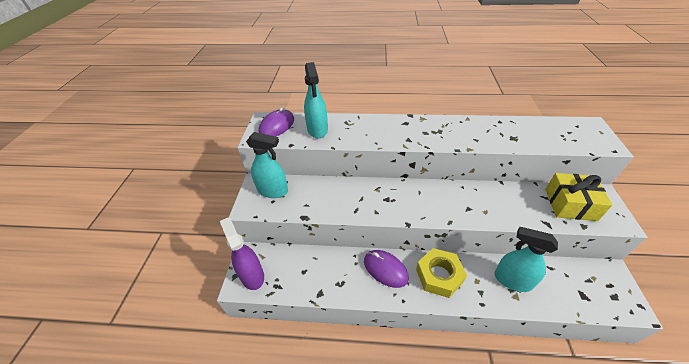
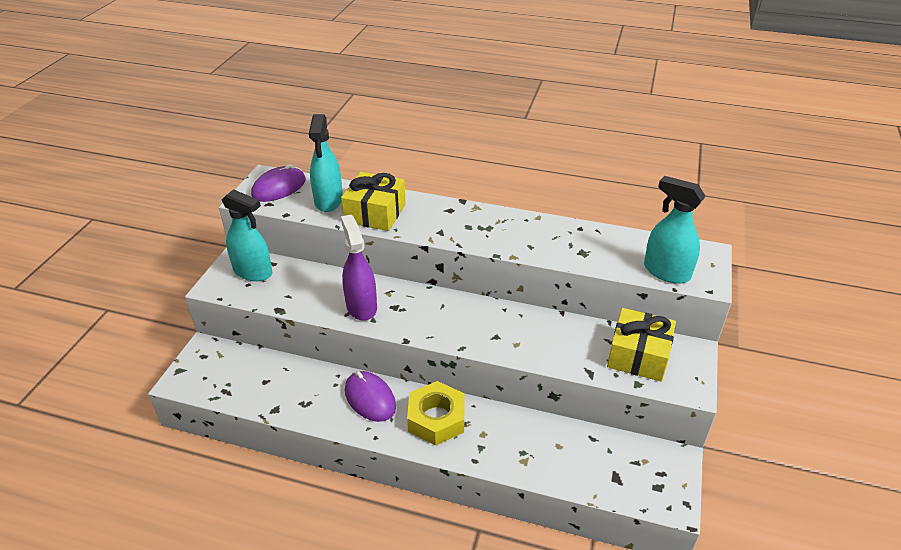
camera: 10 degrees right, 5 degrees down
purple spray bottle [220,218,264,290] -> purple spray bottle moved to [341,215,377,321]
turquoise spray bottle [494,227,558,292] -> turquoise spray bottle moved to [644,176,706,284]
none -> yellow gift [341,172,406,231]

